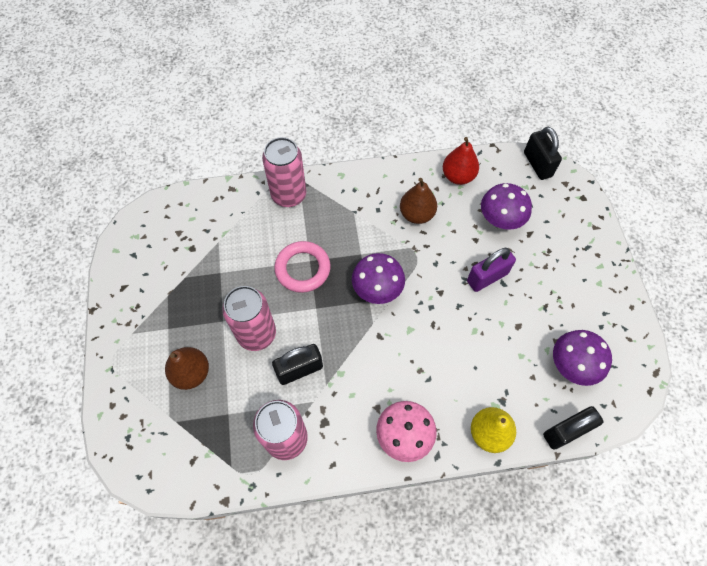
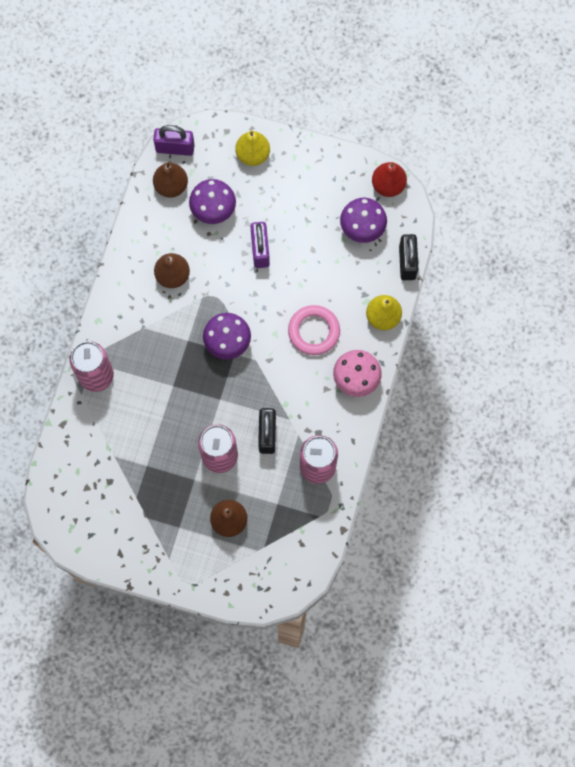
camera: 65 degrees left, 10 degrees up
pink ring [274,241,331,293] -> pink ring moved to [288,305,340,355]
red pear [443,137,479,185] -> red pear moved to [372,162,407,197]
black padlock [524,127,562,180] -> purple padlock [153,125,195,156]
none -> brown pear [153,161,188,198]
none -> yellow pear [235,131,270,166]

